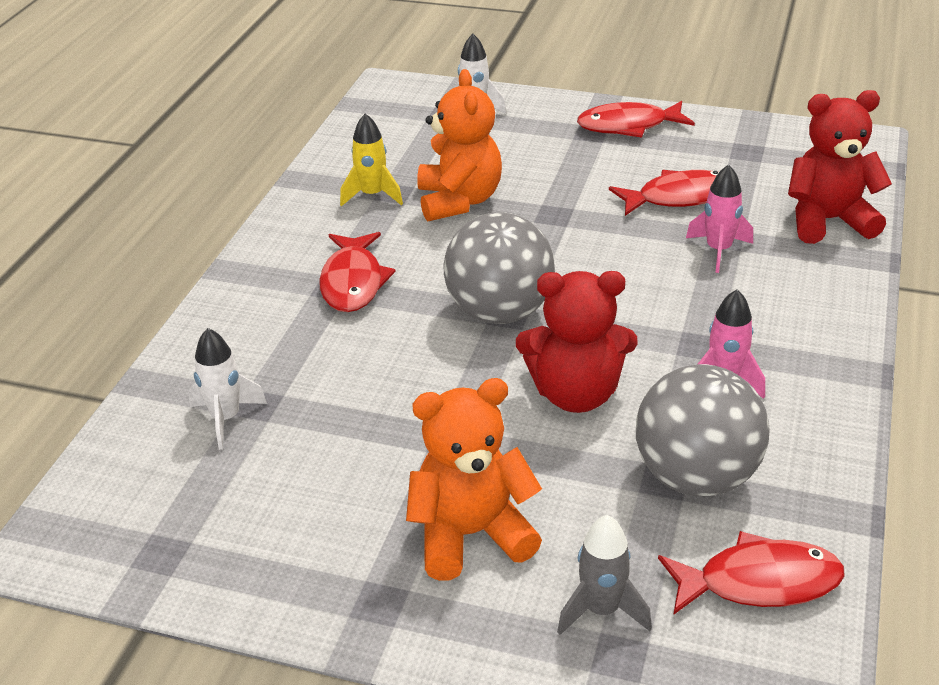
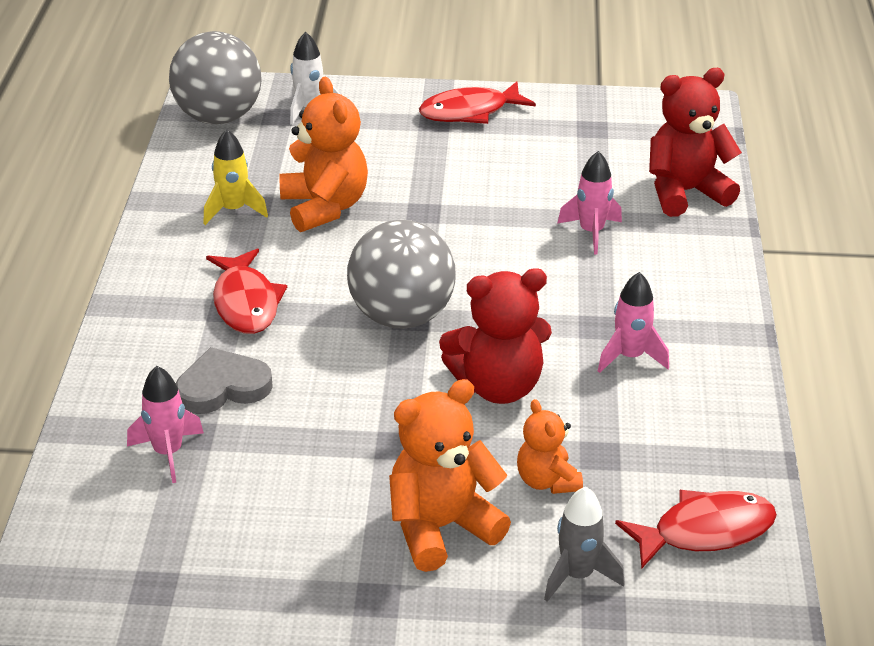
camera: 15 degrees left, 0 degrees up
white rocket [189,328,267,450] -> pink rocket [127,366,204,483]
red fish [609,170,719,216] -> none
grey ball [636,364,770,496] -> grey ball moved to [169,31,262,124]
none -> grey heart [176,347,273,414]
none -> orange teddy bear [517,399,583,494]

